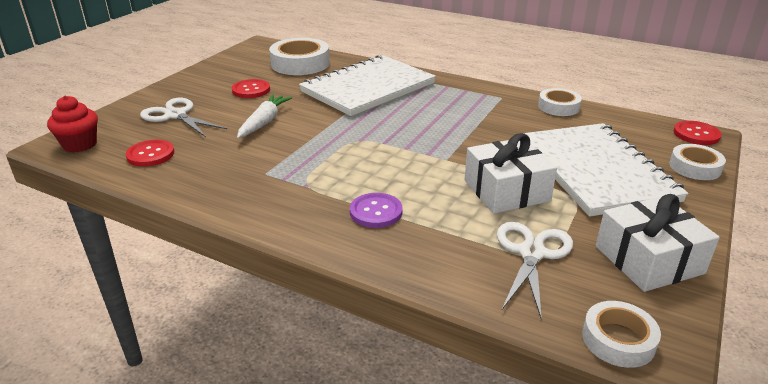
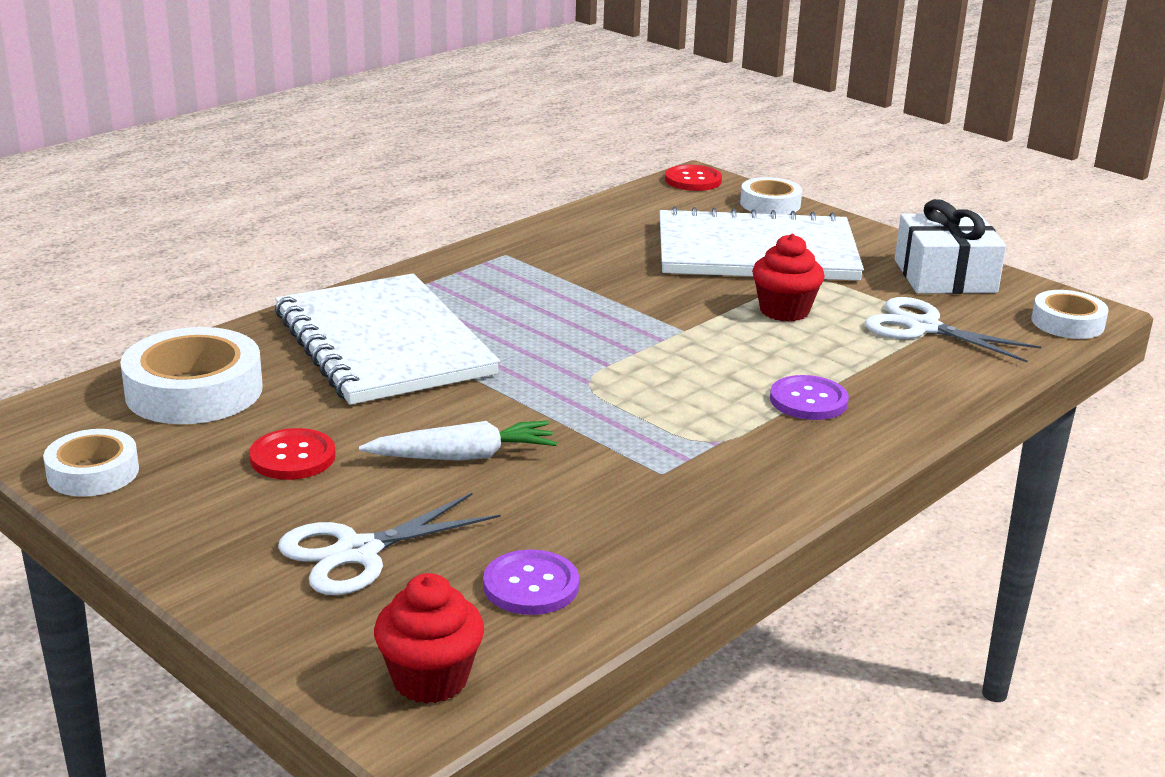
camera: 75 degrees left, 5 degrees down
red button [126,140,174,167] -> purple button [483,550,579,615]
white carrot [237,94,292,138] -> white carrot turned 135 degrees clockwise [359,421,557,460]
white gift [465,133,557,214] -> red cupcake [752,234,825,322]
white tape [538,88,582,116] -> white tape moved to [43,429,139,497]

